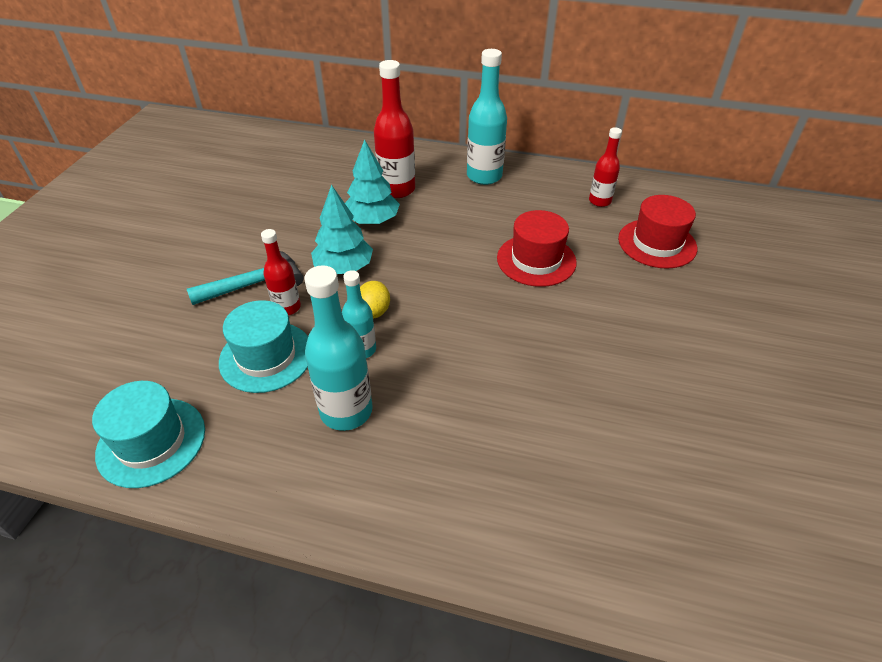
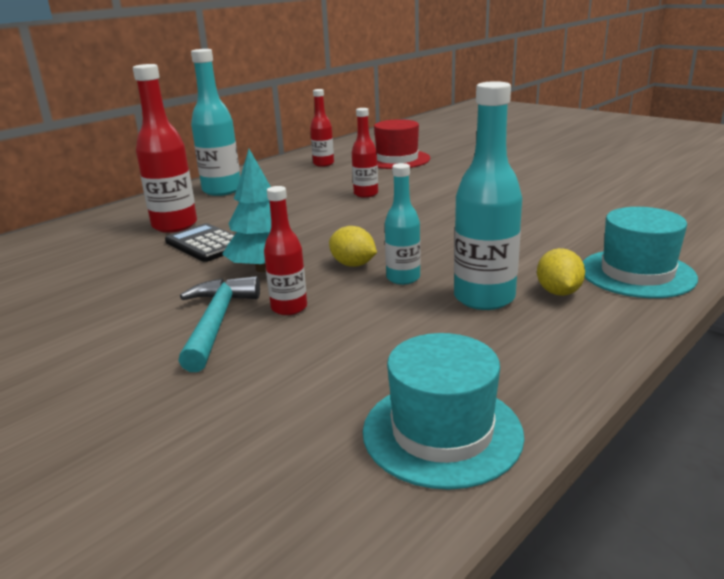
camera: 60 degrees left, 20 degrees down
turquoise hat [219,300,308,393] -> turquoise hat moved to [582,207,698,298]
turquoise tree [345,139,400,225] -> black calculator [165,223,234,262]
red hat [497,210,577,287] -> red bottle [352,108,378,198]
none -> yellow lemon [537,248,585,296]

